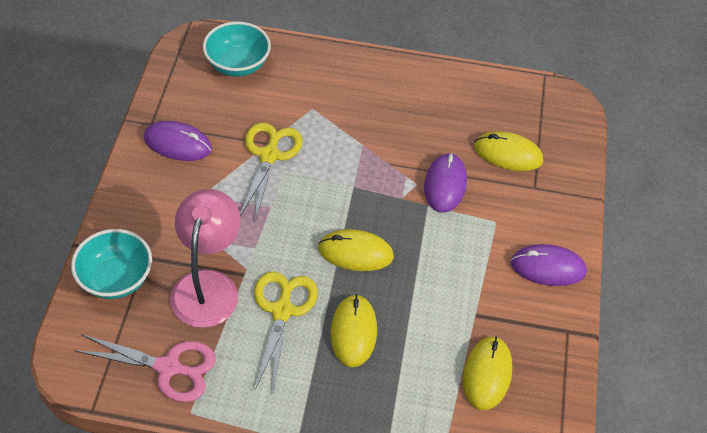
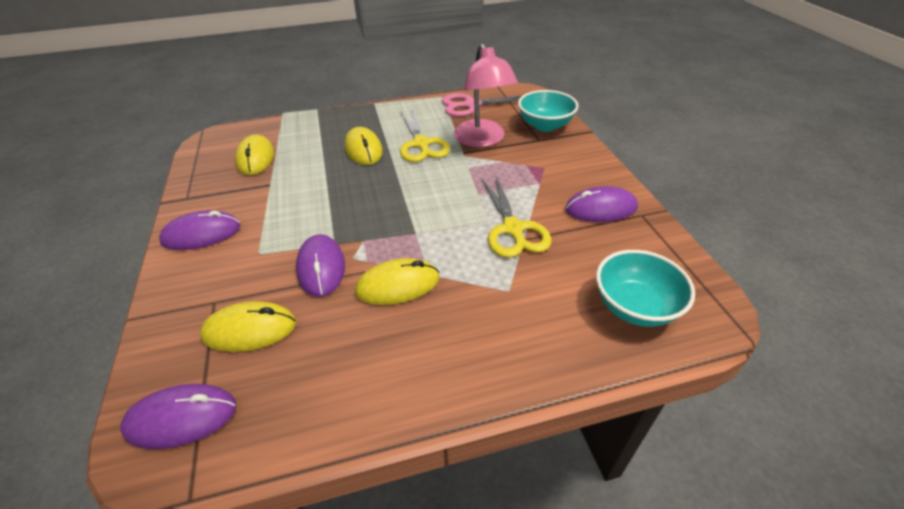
camera: 160 degrees right, 10 degrees down
yellow mouse [318,229,394,271] -> yellow mouse moved to [355,258,439,305]
none -> purple mouse [120,384,236,449]

